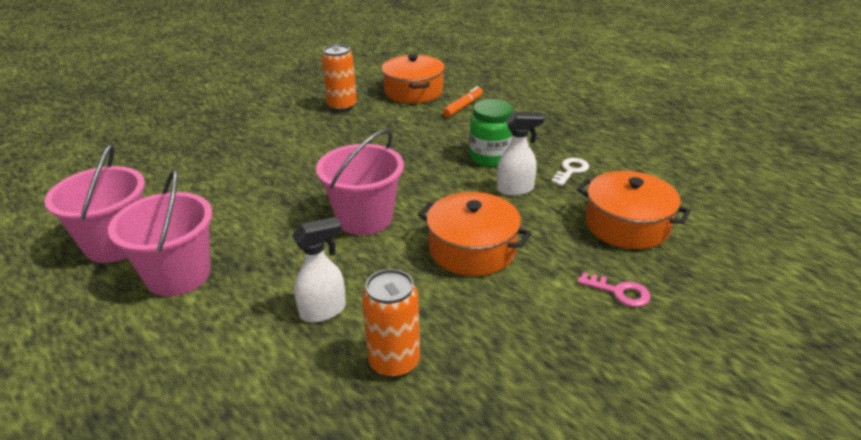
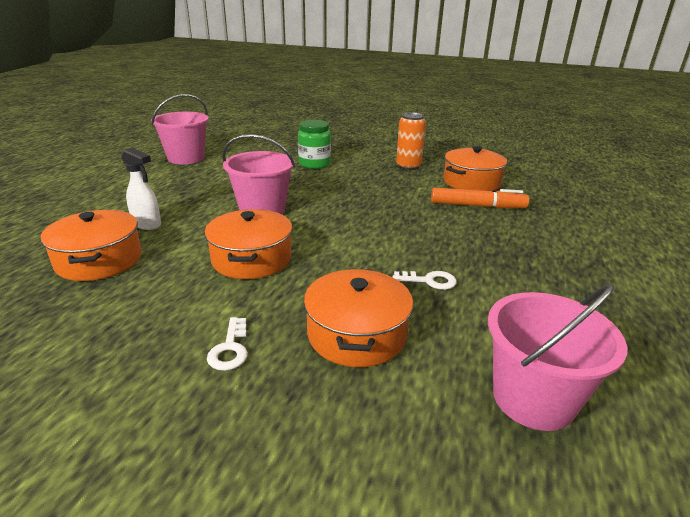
camera: 60 degrees right, 5 degrees down
pink bucket [108,169,213,296] -> pink bucket moved to [488,284,627,431]
orange can [362,269,420,378] -> orange pot [40,210,141,281]
orange marker [443,86,483,118] -> orange marker [431,187,529,208], size x1.50
green jar [469,99,513,167] -> green jar moved to [298,120,331,169]
white spray bottle [497,112,545,196] -> none
pink key [577,272,650,307] -> white key [207,317,248,371]

